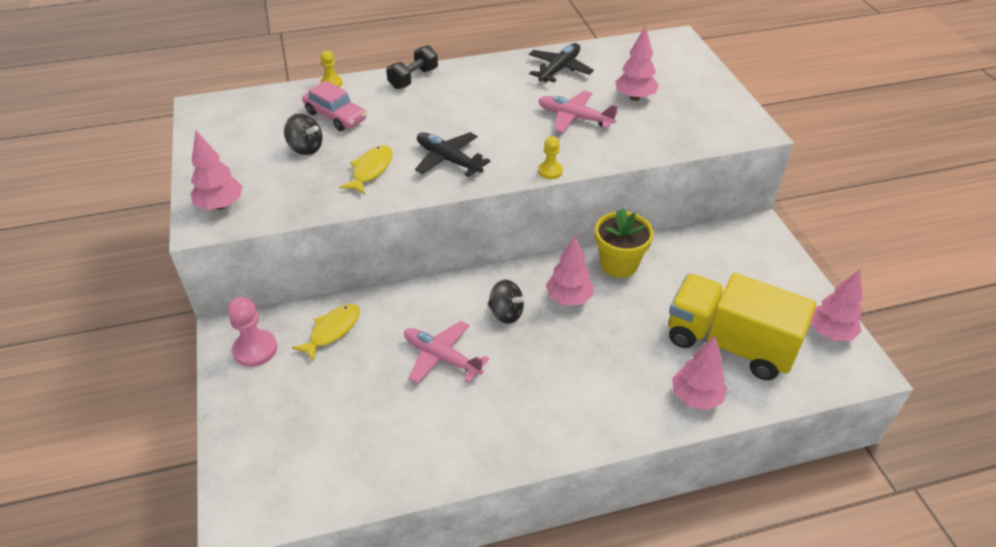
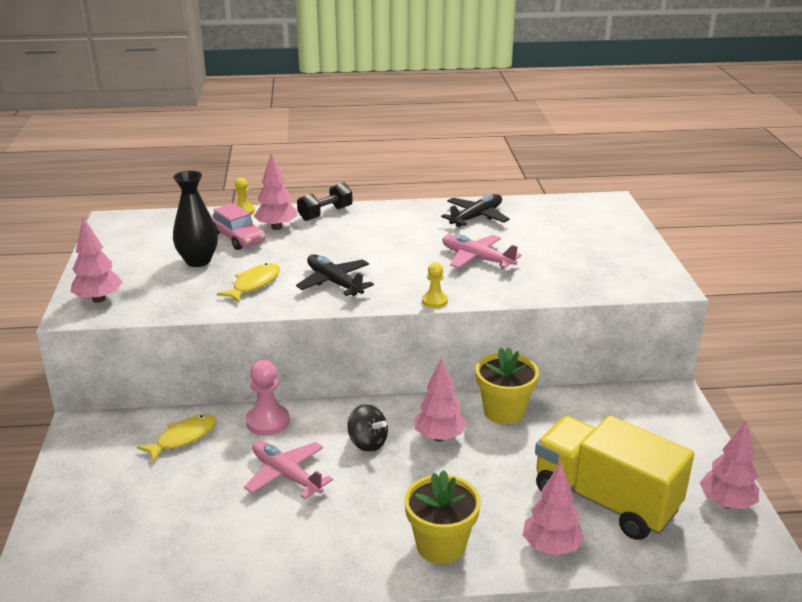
camera: 10 degrees right, 15 degrees down
pink pawn [228,297,277,367] -> pink pawn moved to [246,360,290,436]
black spinning top [284,114,322,155] -> black vase [173,171,218,267]
pink tree [615,25,659,101] -> pink tree moved to [254,153,298,230]
none -> yellow flower pot [404,470,481,564]

